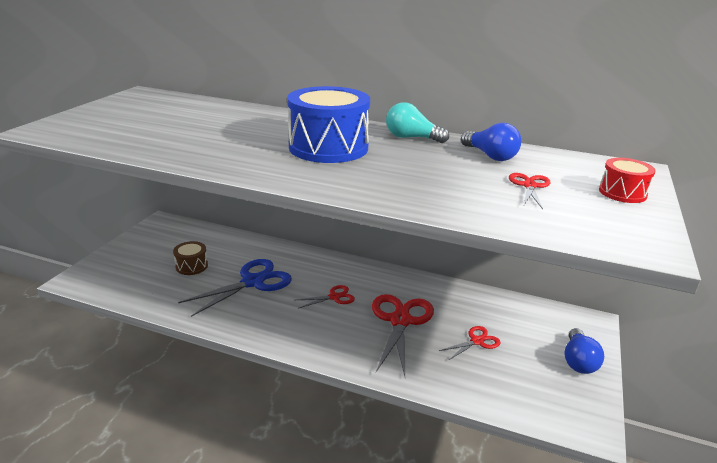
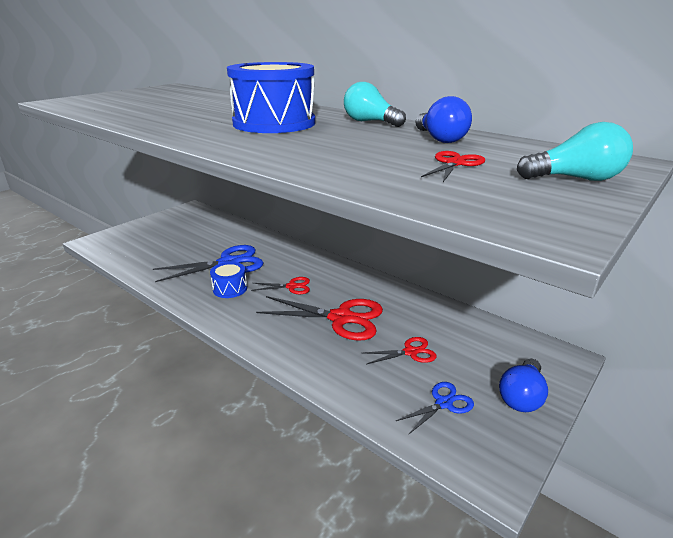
camera: 20 degrees right, 0 degrees up
brown drum [173,241,208,275] -> none
red scissors [372,294,434,376] -> red scissors turned 75 degrees clockwise [256,296,383,341]
red drum [599,158,656,203] -> turquoise light bulb [517,122,633,181]
none -> blue drum [210,262,247,298]
none -> blue scissors [396,382,474,435]

